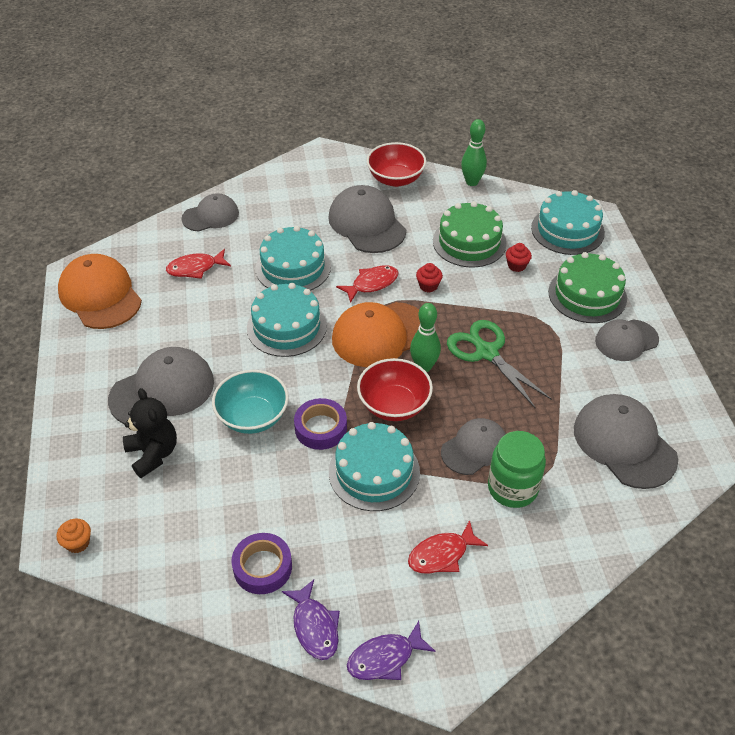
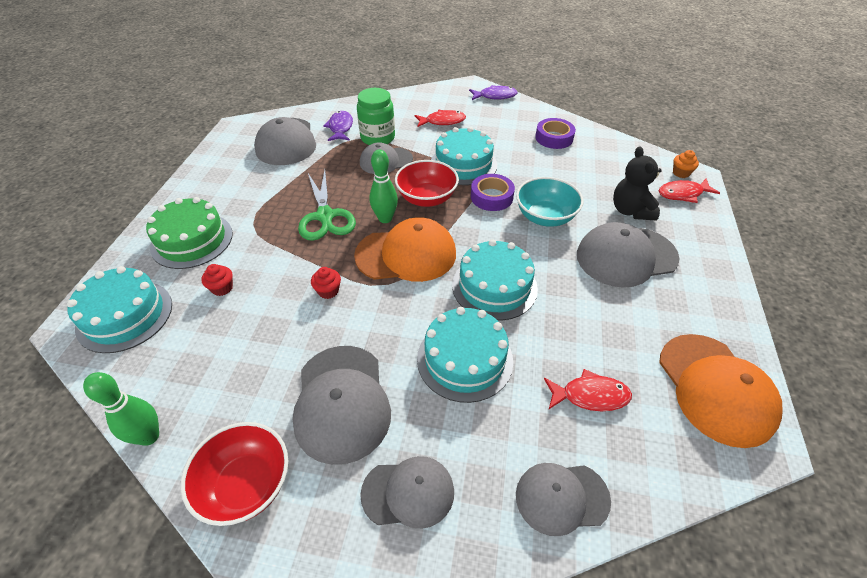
camera: 160 degrees left, 0 degrees up
purple fish [282,580,340,660] -> purple fish moved to [323,111,353,141]
red fish [336,265,399,303] -> red fish moved to [658,178,720,203]
green cake [433,201,507,267] -> none
grey cap [595,319,659,361] -> grey cap moved to [360,456,454,529]

